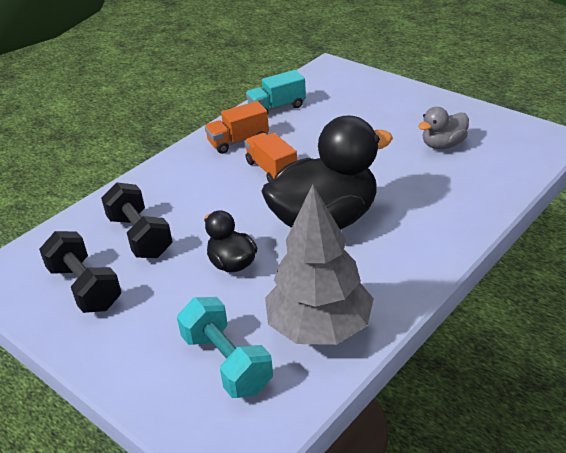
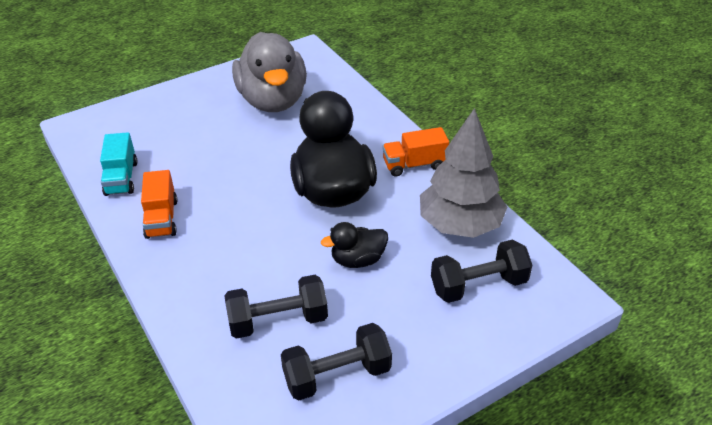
camera: 75 degrees left, 5 degrees up
turquoise dumbbell [177,297,273,398] -> black dumbbell [431,239,533,303]
orange truck [244,133,297,182] -> orange truck moved to [382,127,449,176]
grey duck [418,107,469,149] -> grey duck [232,32,307,112], size x2.06

